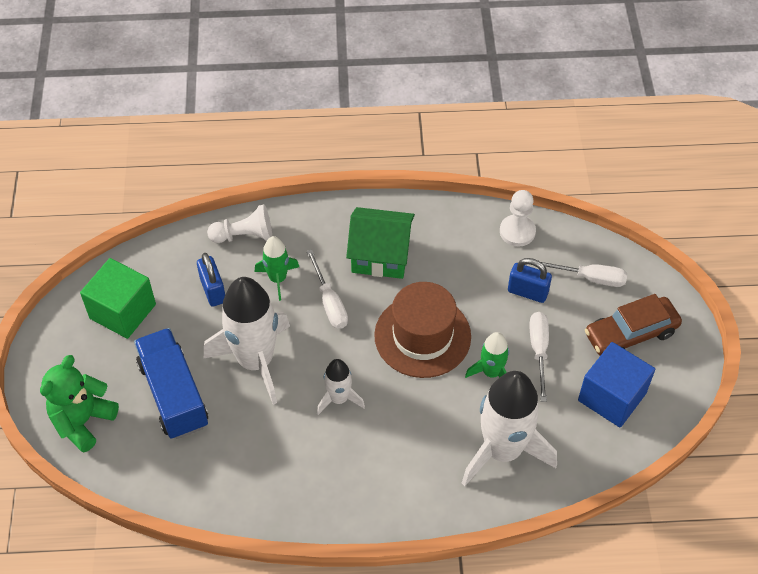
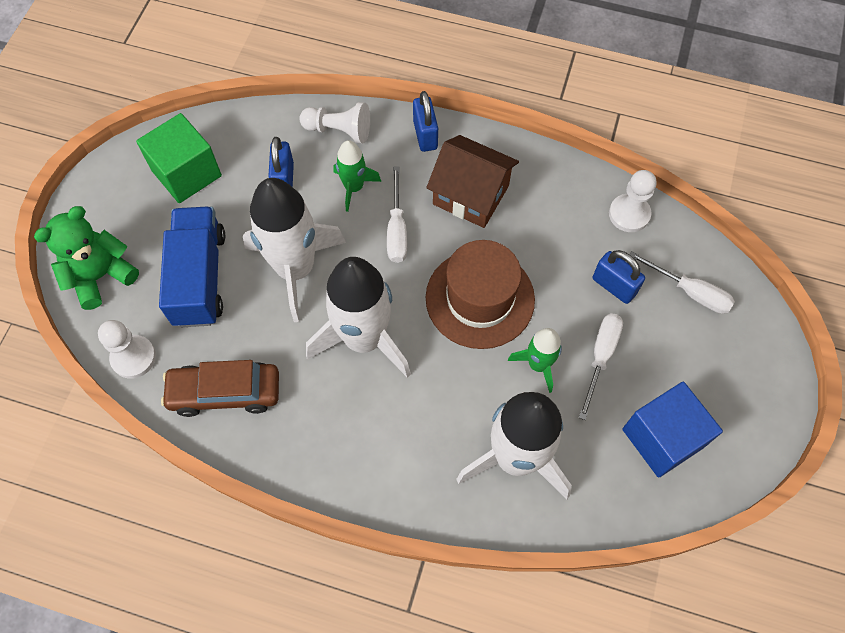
camera: 20 degrees right, 10 degrees up
white rocket [317,359,365,415] -> white rocket [306,257,411,378], size x1.97
green house [346,207,415,279] -> brown house [426,135,519,228]
brown car [585,294,682,356] -> brown car moved to [161,360,279,417]
none -> white pawn [98,320,156,379]
none -> blue padlock [413,91,438,152]

